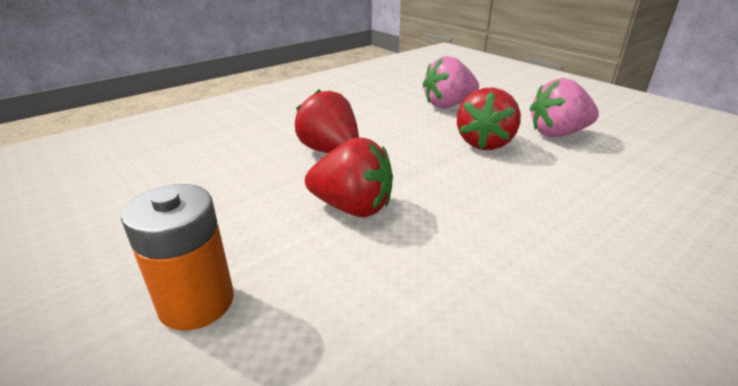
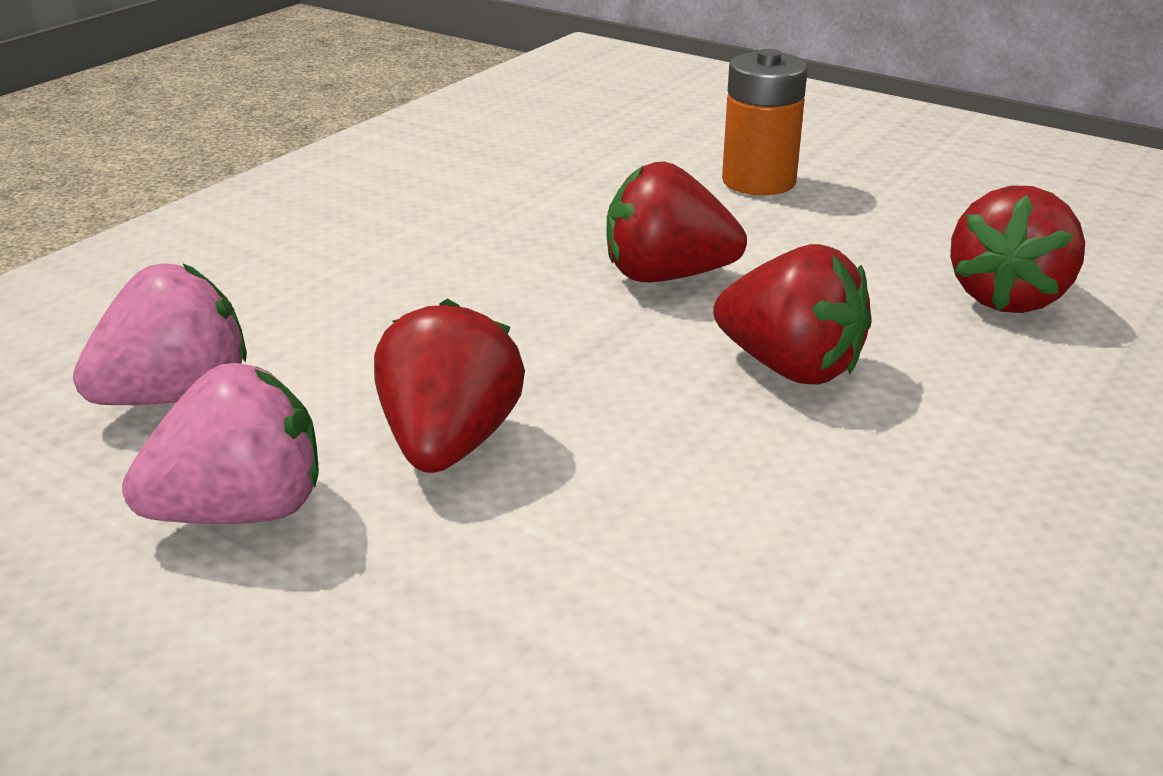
camera: 165 degrees right, 0 degrees up
pink strawberry [423,56,479,108] -> pink strawberry moved to [73,263,247,405]
none -> red strawberry [950,185,1085,313]

